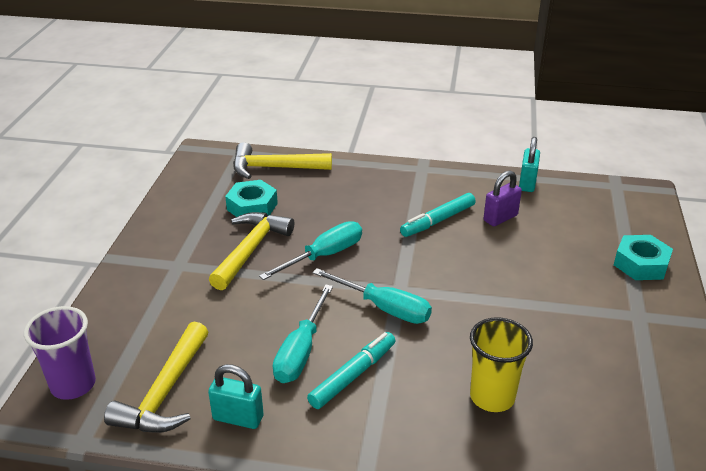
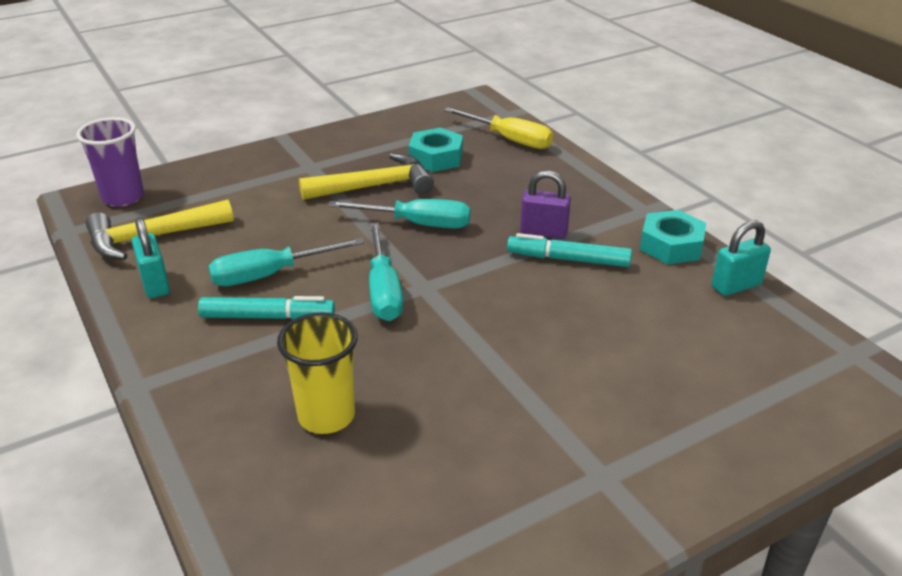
camera: 50 degrees right, 0 degrees up
yellow hammer [233,142,332,179] -> yellow screwdriver [444,107,553,149]
purple padlock [484,171,522,226] -> purple padlock moved to [520,170,571,239]
turquoise nut [614,235,673,280] -> turquoise nut moved to [640,210,706,264]

